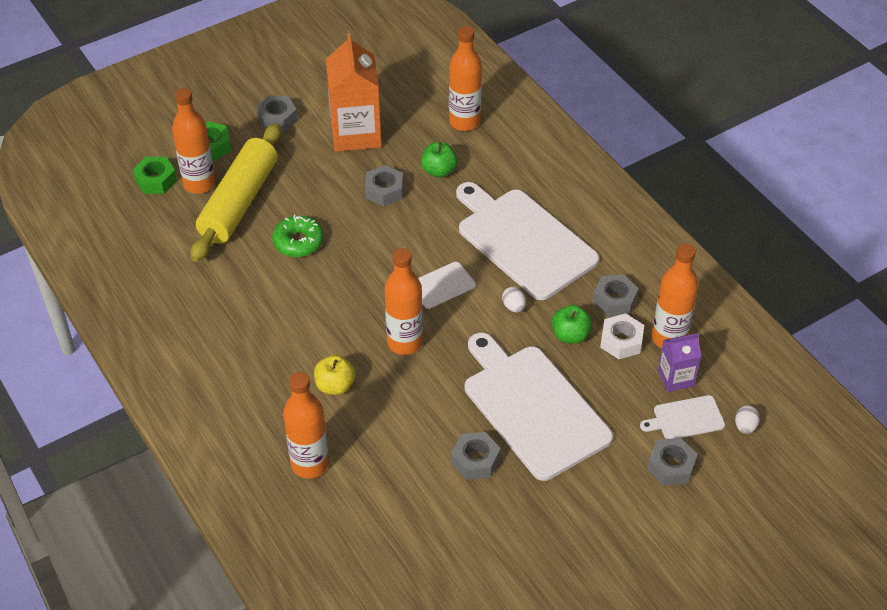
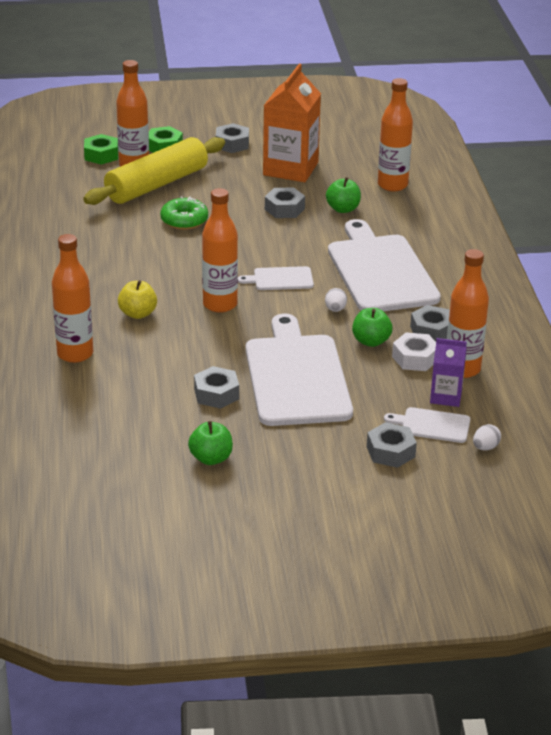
camera: 25 degrees right, 15 degrees down
none -> green apple [188,421,233,465]

